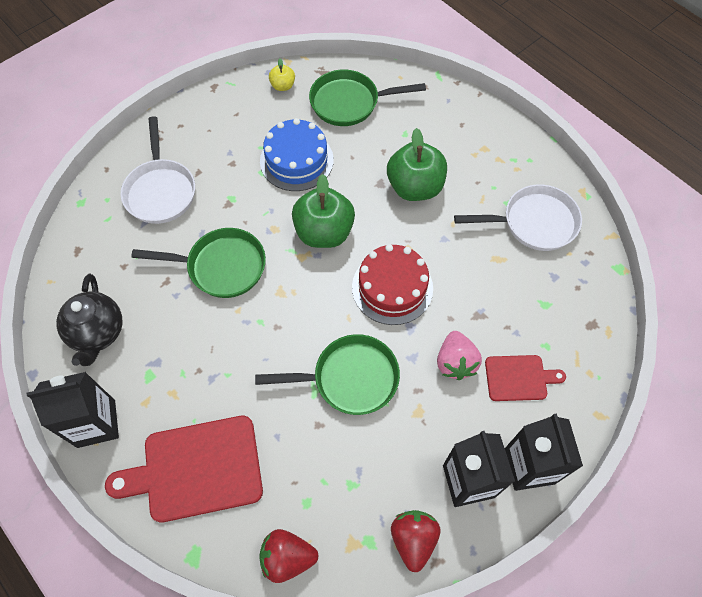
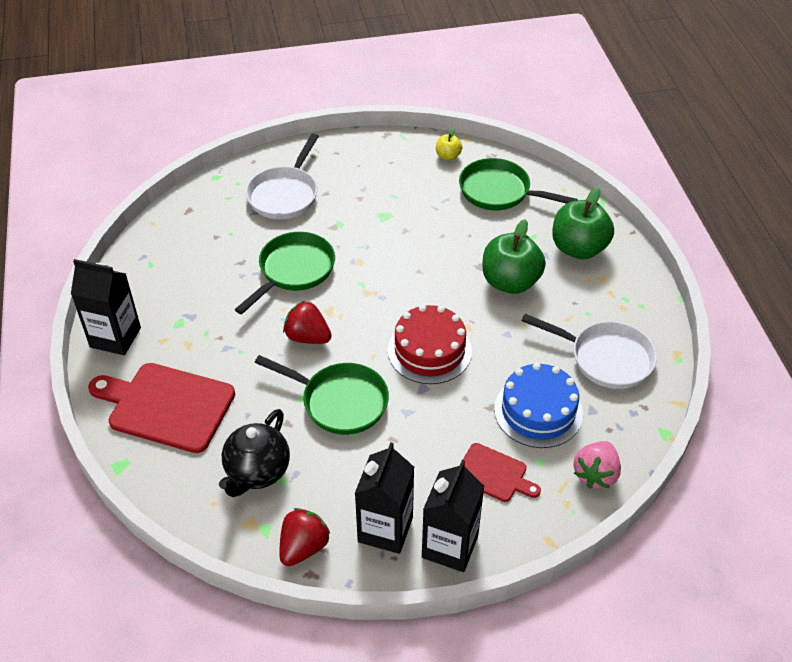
camera: 30 degrees right, 15 degrees down
black teapot [56,274,123,366] -> black teapot moved to [219,409,290,497]
green pan [131,228,266,298] -> green pan turned 90 degrees counterclockwise [235,232,335,314]
red strawberry [259,529,318,583] -> red strawberry moved to [283,301,332,344]
blue cake [260,118,334,191] -> blue cake moved to [494,363,583,448]
green apple [292,174,355,248] -> green apple moved to [552,188,614,259]
pink strawberry [437,331,482,380] -> pink strawberry moved to [574,441,621,488]

